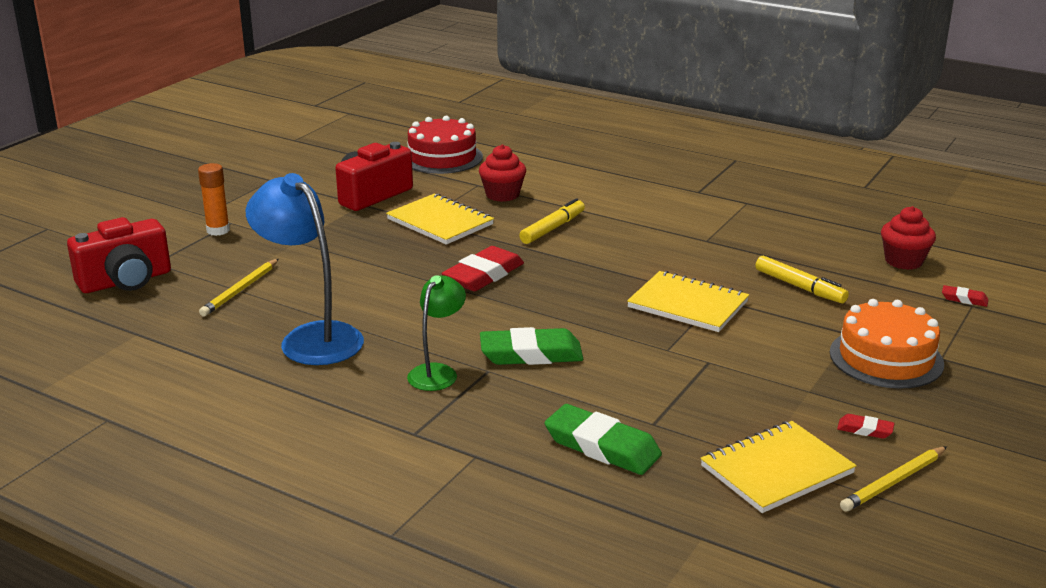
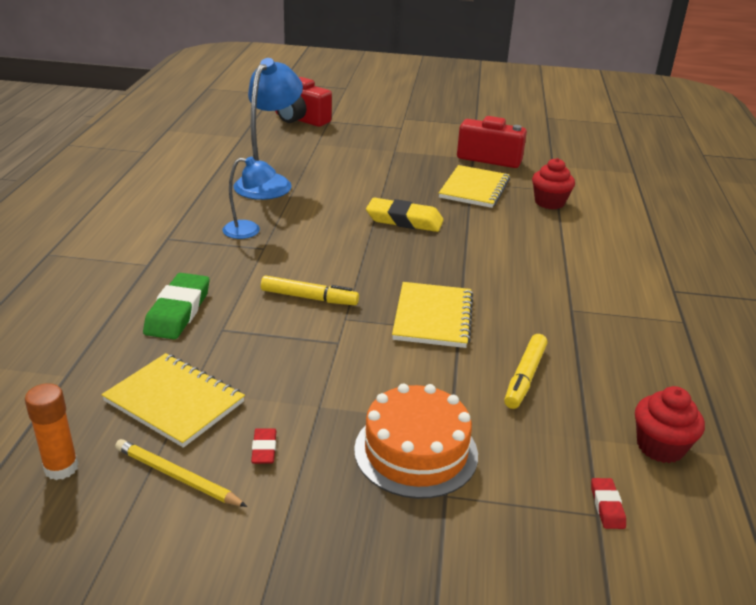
camera: 65 degrees right, 5 degrees up
orange glue stick [198,163,230,236] -> orange glue stick moved to [25,383,78,480]
yellow pencil [199,259,279,316] -> none
green lamp [407,275,466,391] -> blue lamp [222,156,276,239]
red cake [408,116,483,174] -> none
red eraser [442,246,524,292] -> yellow eraser [366,198,444,232]
green eraser [480,327,583,365] -> none
yellow marker [519,198,585,244] -> yellow marker moved to [261,275,359,305]

